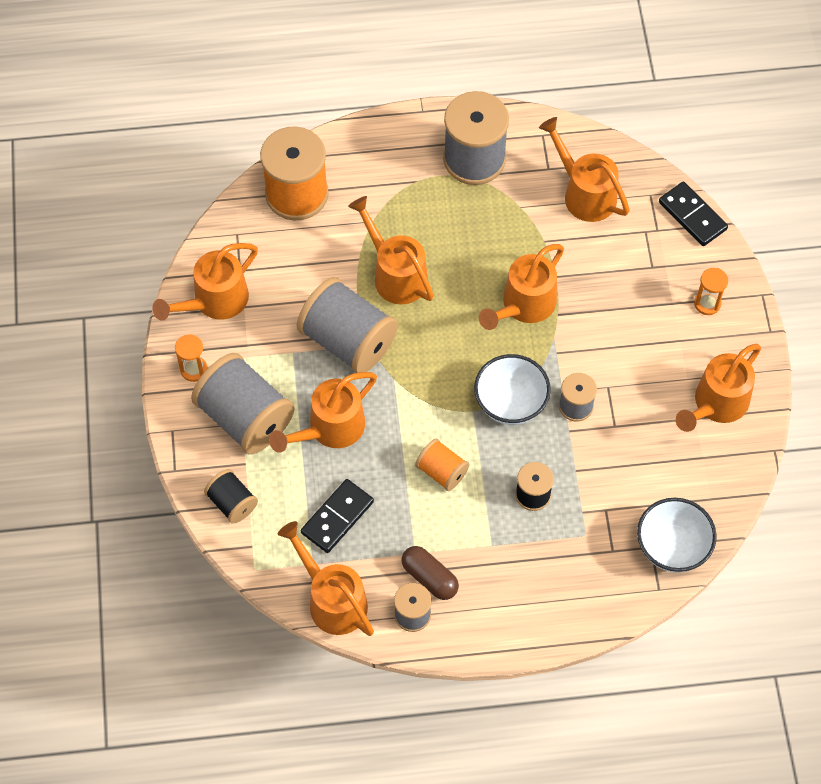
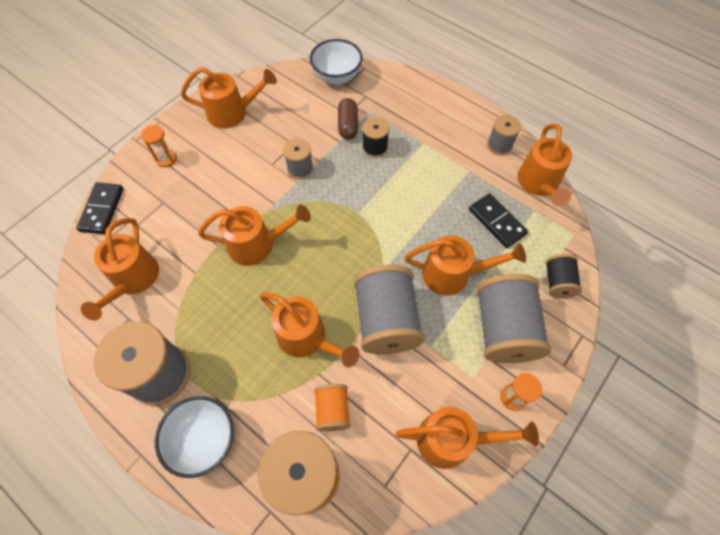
camera: 135 degrees left, 0 degrees up
black domino [301,479,374,553] -> black domino turned 60 degrees clockwise [469,193,528,248]
orange watering can [348,196,434,304] -> orange watering can turned 60 degrees counterclockwise [260,292,359,367]
brown capsule [402,546,459,600] -> brown capsule moved to [338,98,358,140]
orange spool [415,439,469,491] -> orange spool moved to [314,384,351,432]
white bowl [474,354,551,425] -> white bowl moved to [155,396,234,478]

